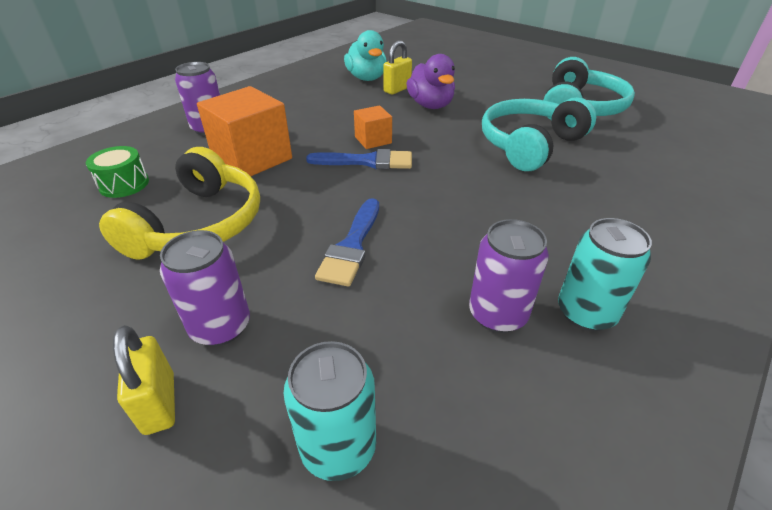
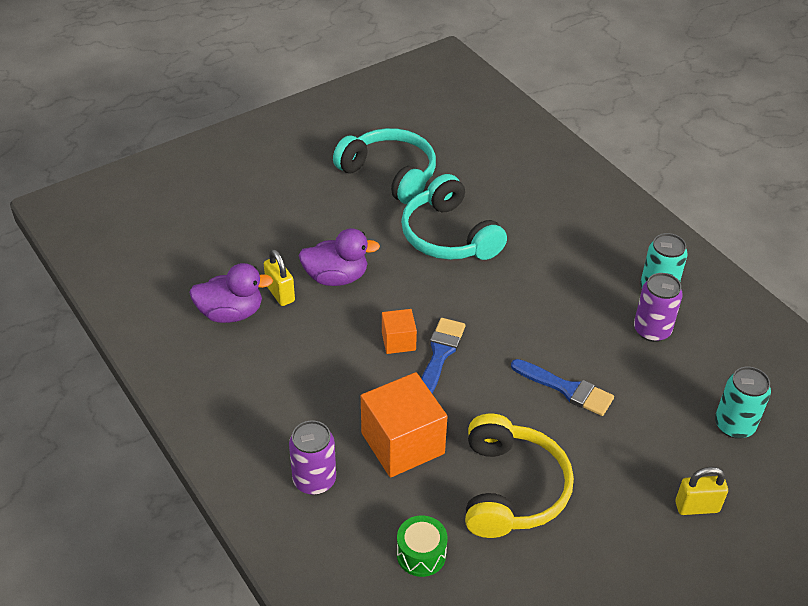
camera: 75 degrees left, 5 degrees up
yellow headphones [99,147,260,260] -> yellow headphones turned 60 degrees clockwise [465,414,574,538]
purple can [160,230,250,346] -> none
turquoise duck [344,30,387,81] -> purple duck [189,263,273,323]

